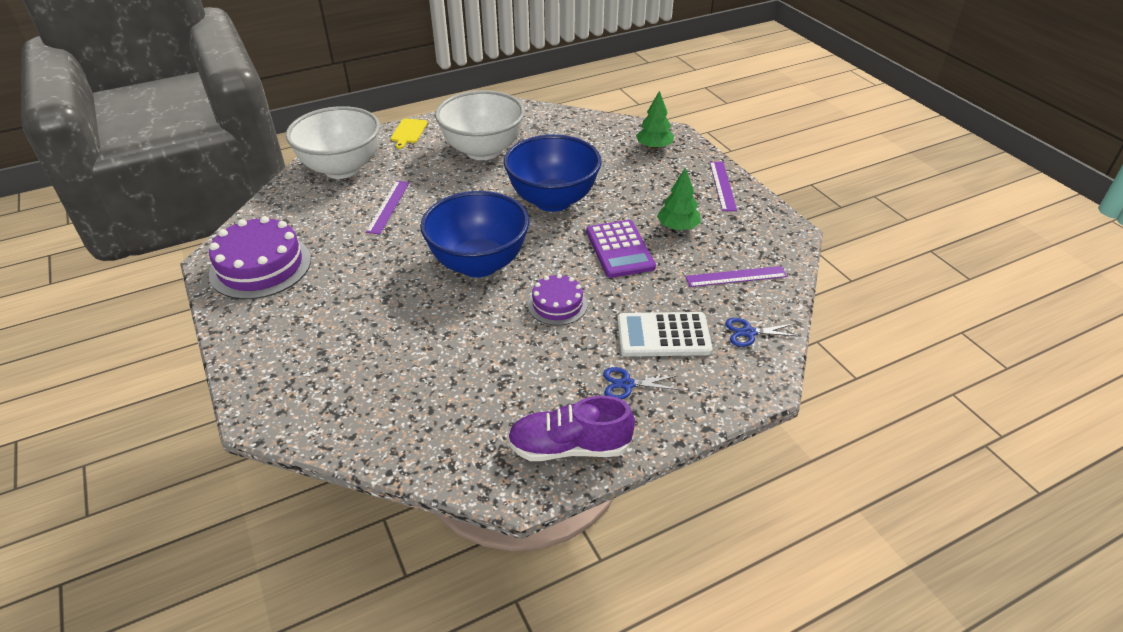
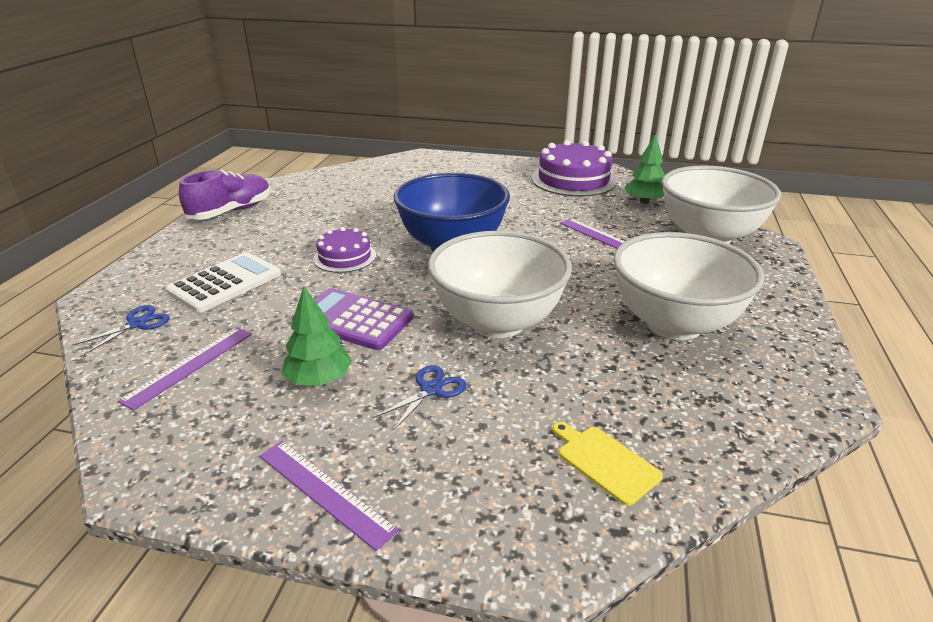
camera: 130 degrees right, 10 degrees down
yellow cutting board [391,118,428,149] -> yellow cutting board moved to [552,422,663,506]
blue bowl [504,135,602,212] -> white bowl [428,231,572,338]
blue scissors [603,367,680,399] -> blue scissors moved to [374,365,466,431]
green tree [636,91,674,150] -> green tree moved to [624,134,665,204]

